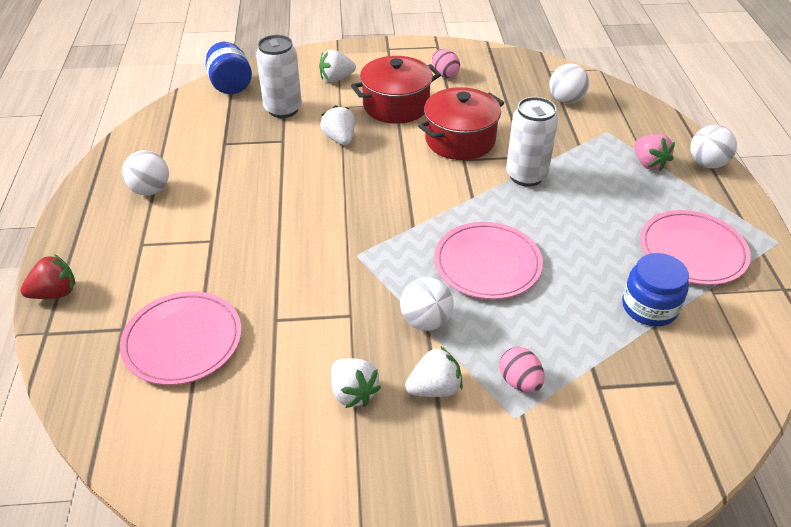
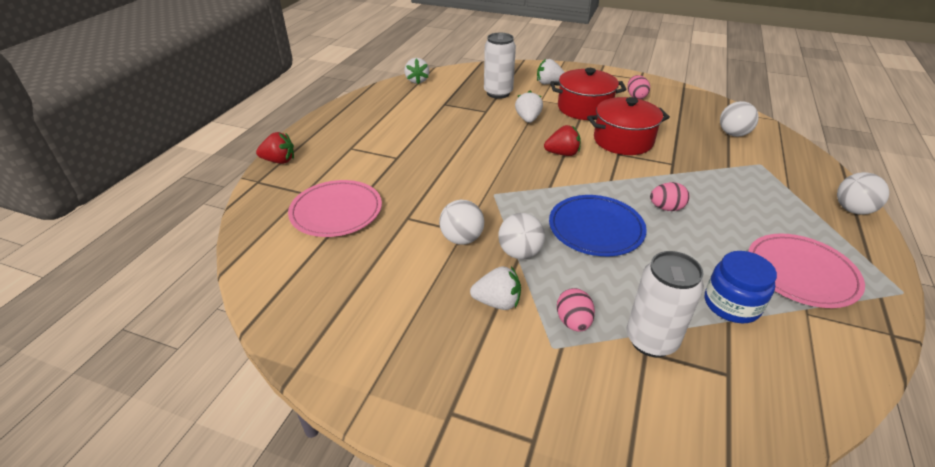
camera: 25 degrees right, 5 degrees down
white ball [122,150,169,196] -> white ball moved to [439,200,484,245]
blue jar [206,42,252,94] -> none
white strawberry [331,358,381,408] -> white strawberry moved to [404,58,429,84]
pink plate [434,222,543,299] -> blue plate [549,195,647,256]
white can [506,97,558,187] -> white can moved to [627,251,704,357]
pink strawberry [634,134,675,171] -> none
none -> red strawberry [544,125,581,156]
none -> pink egg [650,182,690,211]

